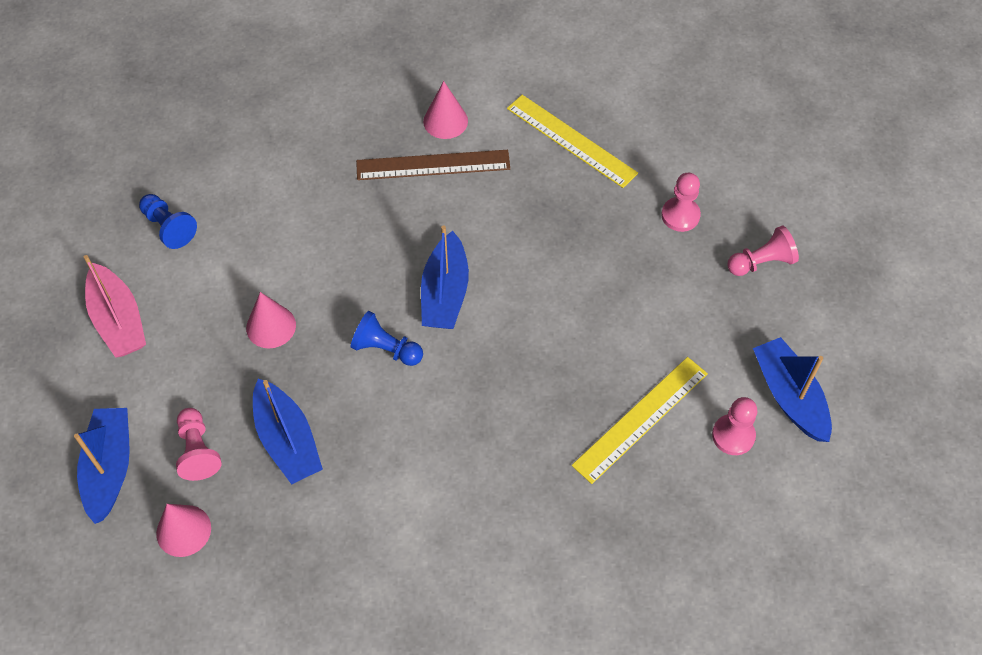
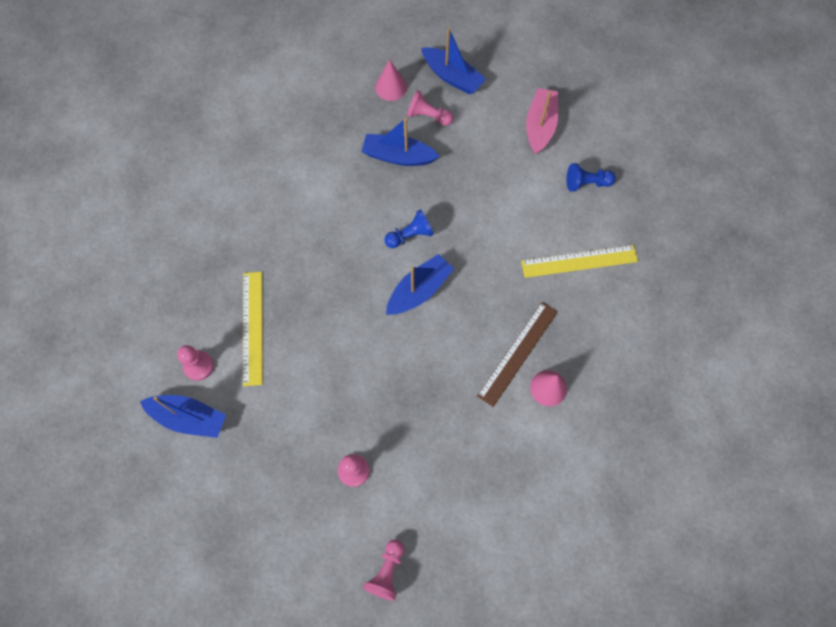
camera: 130 degrees right, 10 degrees up
pink boat [84,255,146,358] -> pink boat turned 90 degrees clockwise [526,88,558,154]
pink cone [246,292,296,348] -> none
blue boat [421,226,469,329] -> blue boat turned 90 degrees clockwise [386,254,454,315]
yellow ruler [507,95,638,188] -> yellow ruler moved to [521,245,638,278]
pink pawn [727,225,799,276] -> pink pawn moved to [363,539,405,601]

